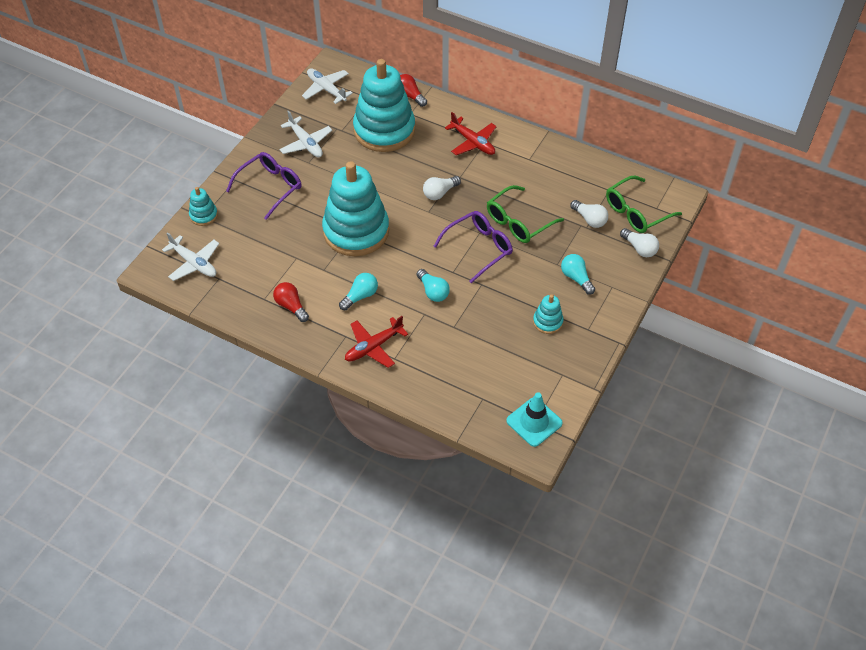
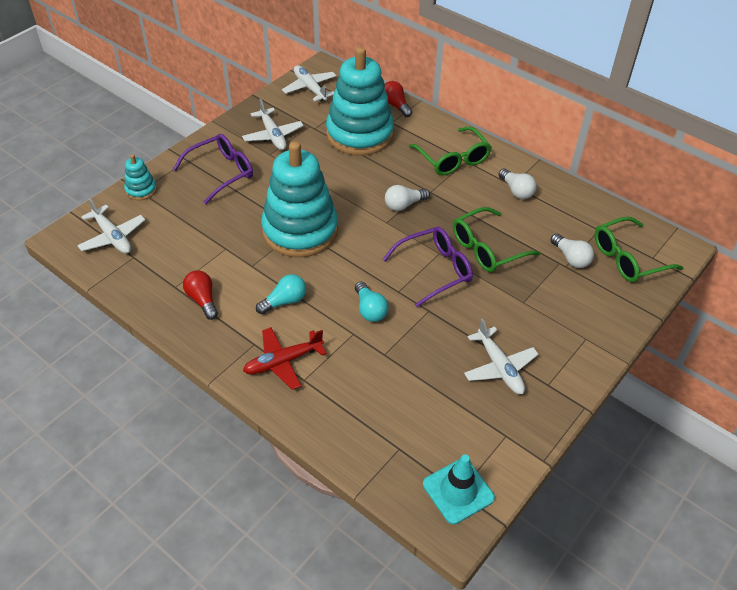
camera: 10 degrees right, 5 degrees down
red plane [445,112,497,155] -> green glasses [409,127,491,175]
turquoise stacking toy [533,295,564,334] -> white plane [464,319,539,394]
turquoise light bulb [561,254,595,295] -> none
white light bulb [620,228,659,257] -> white light bulb moved to [498,168,537,199]

